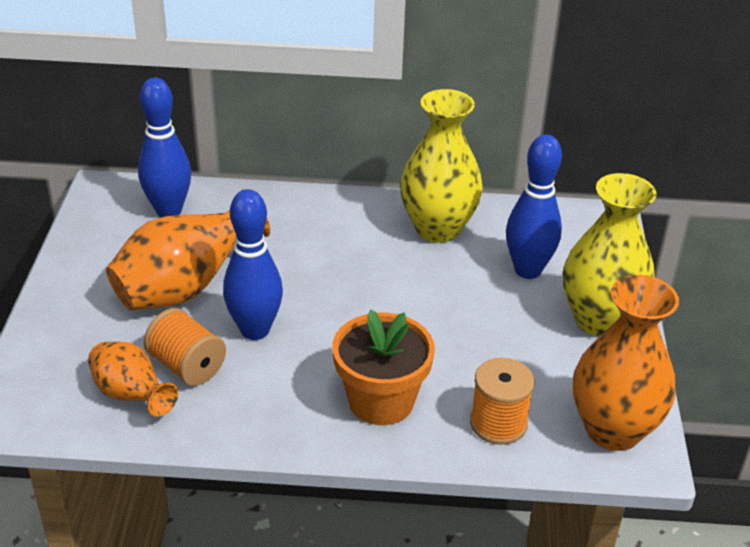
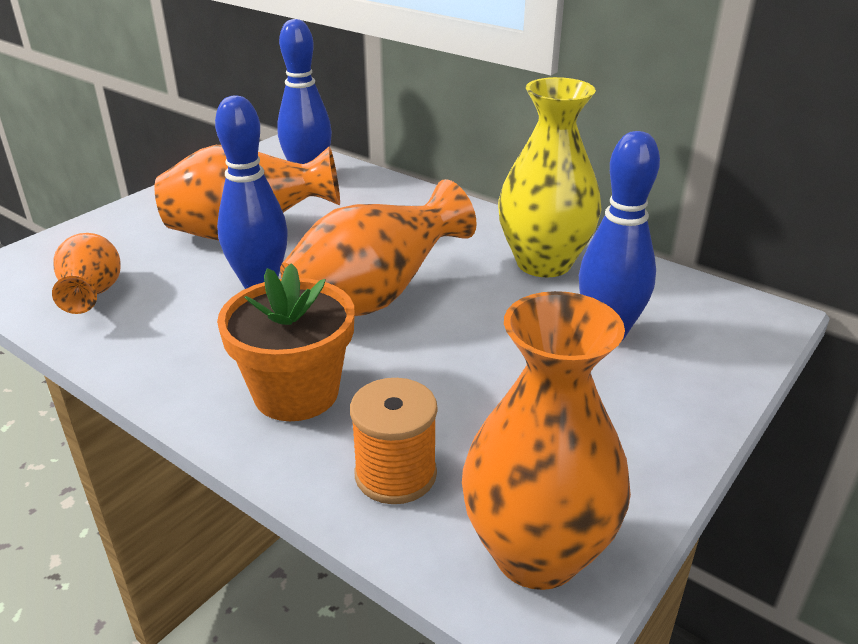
camera: 35 degrees right, 5 degrees down
orange spool [144,308,226,386] -> none
yellow vase [563,173,657,337] -> none
none -> orange vase [280,179,477,316]

